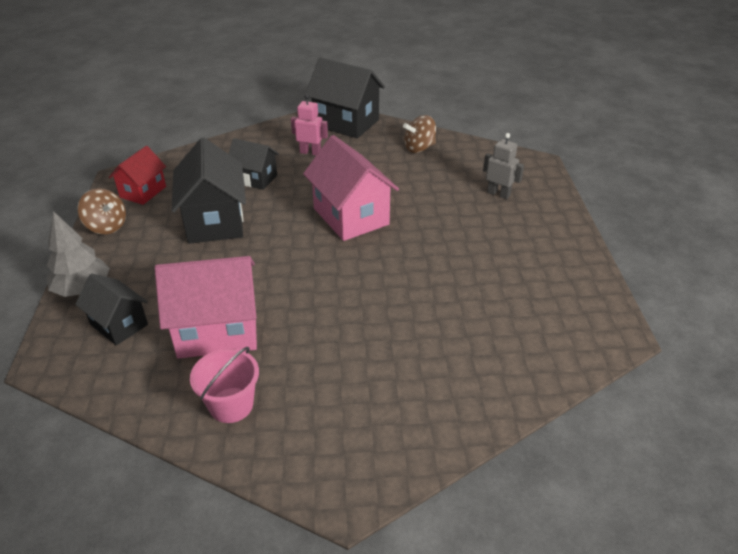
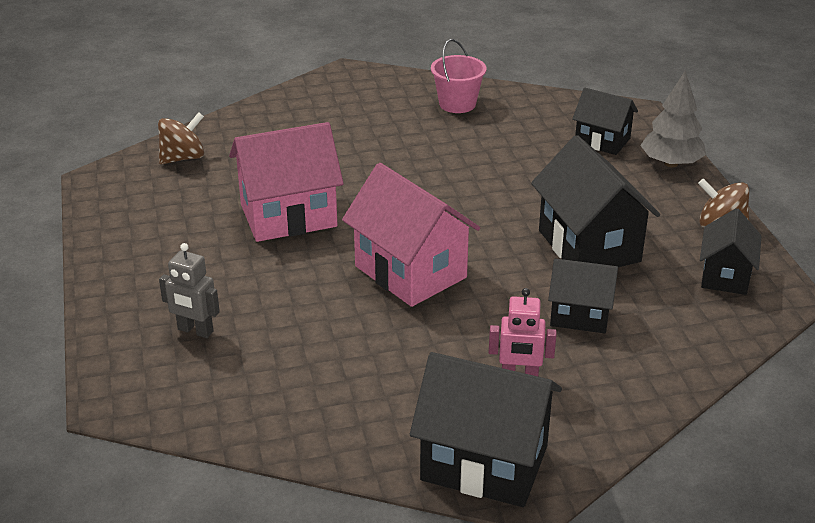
camera: 170 degrees right, 5 degrees down
red house [109,146,166,205] -> black house [700,208,761,295]
pink house [155,256,257,358] -> pink house moved to [229,122,344,242]
brown spinning top [403,115,436,153] -> brown spinning top moved to [158,112,204,164]

